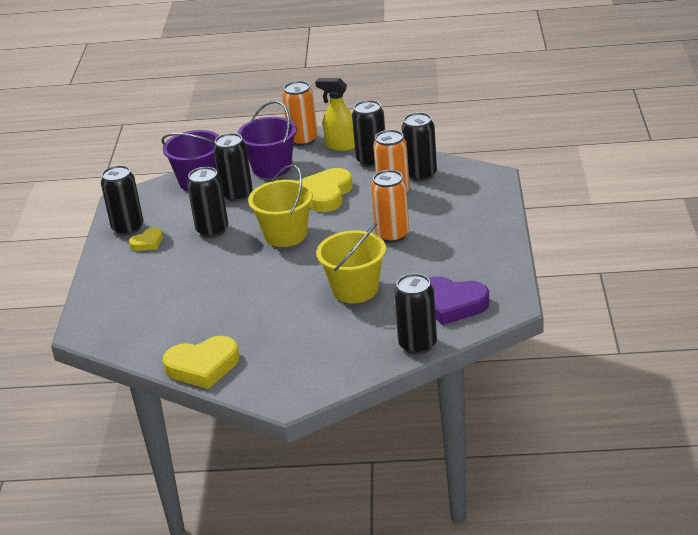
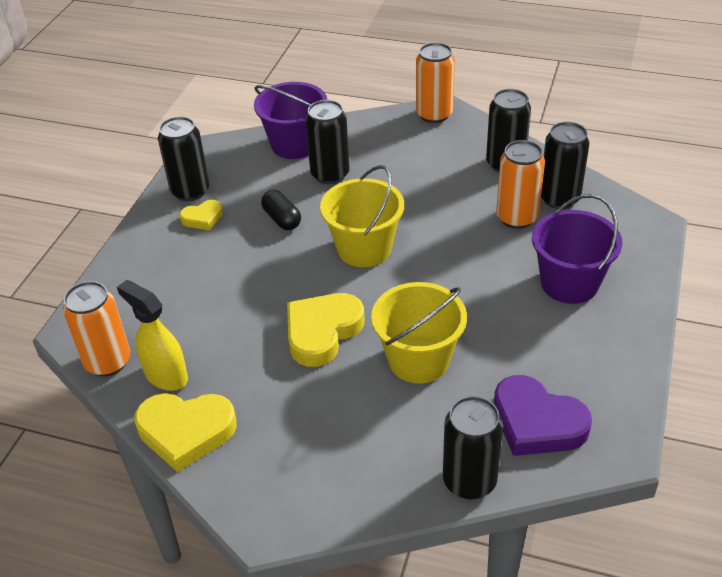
camera: 15 degrees right, 10 degrees up
black can [187,167,228,238] -> black capsule [261,190,301,230]
purple bucket [237,101,297,178] -> purple bucket moved to [532,194,622,304]
yellow heart [298,168,353,212] -> yellow heart moved to [287,293,364,367]
yellow spray bottle [315,78,355,151] -> yellow spray bottle moved to [117,280,188,391]
orange can [371,170,409,243] -> orange can moved to [63,281,130,376]

